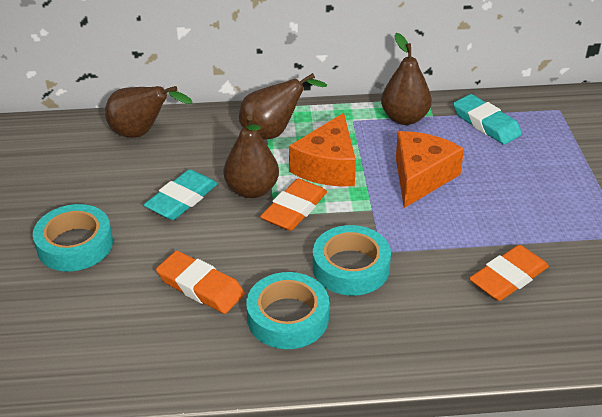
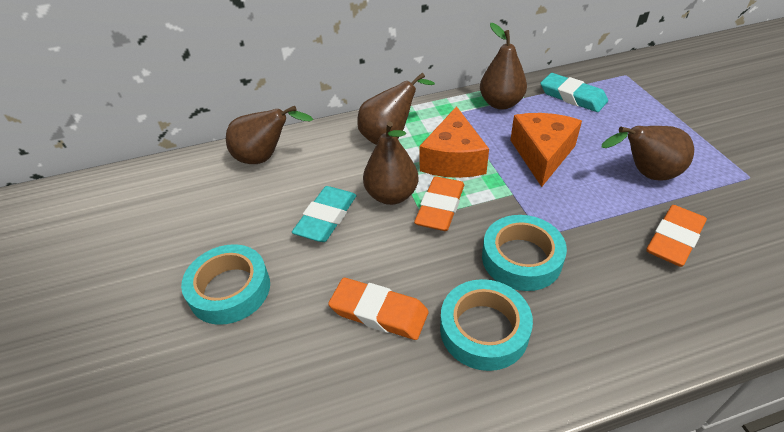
camera: 10 degrees left, 5 degrees up
none -> brown pear [602,126,694,181]

